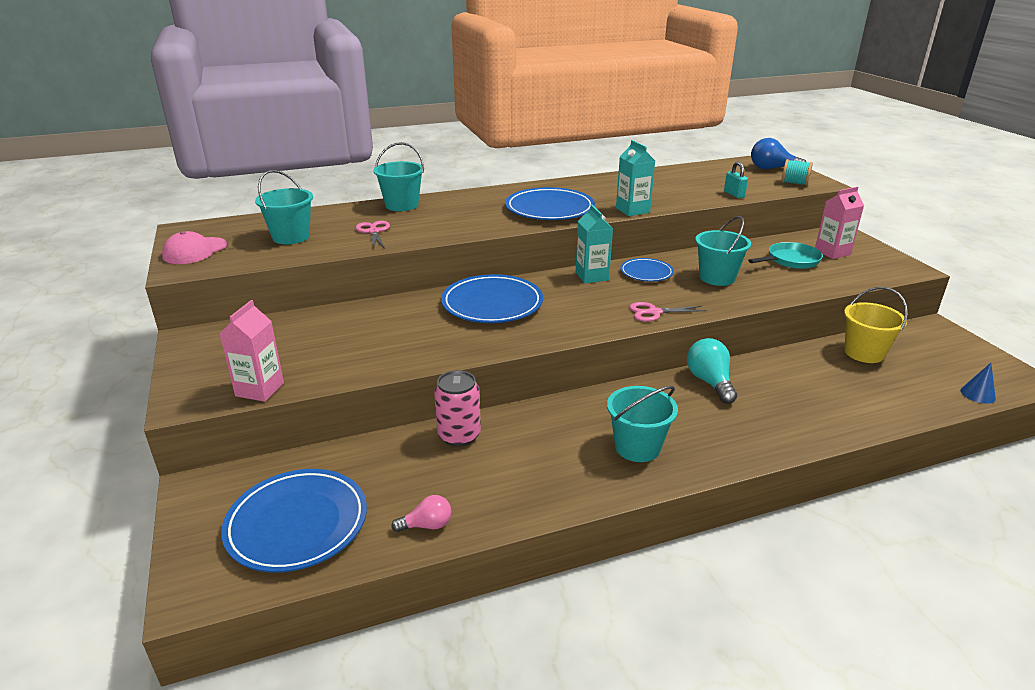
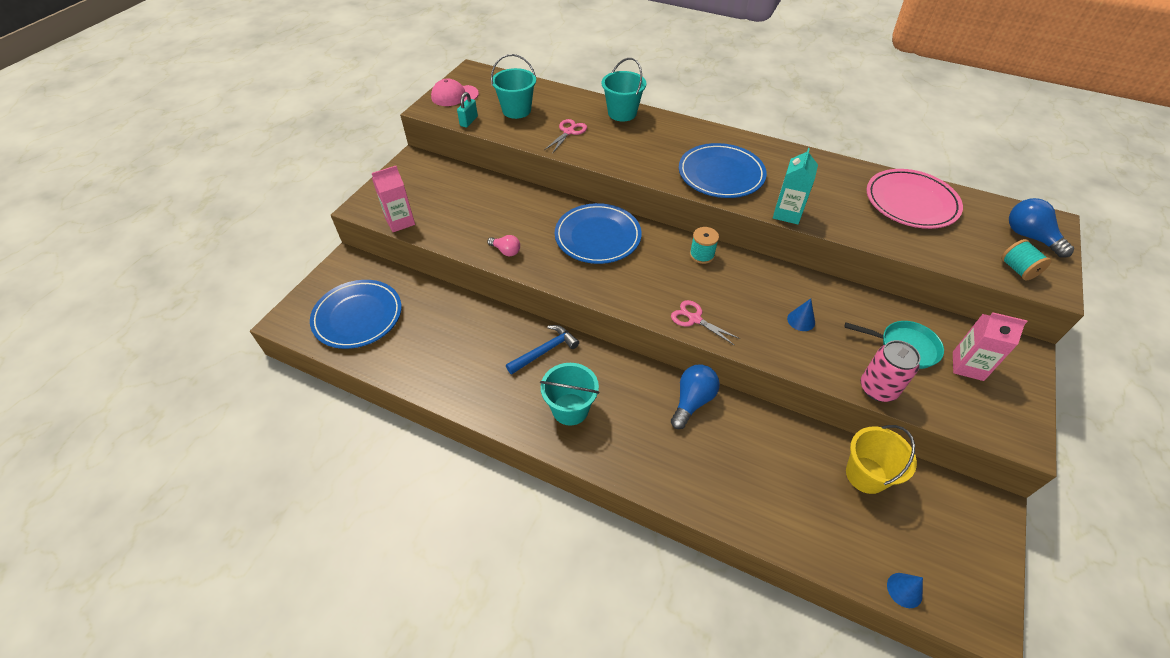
camera: 45 degrees right, 20 degrees up
pink light bulb [391,495,451,532] -> pink light bulb moved to [487,235,520,256]
pink can [434,370,481,447] -> pink can moved to [861,340,921,402]
turquoise carton [576,204,613,283] -> turquoise spool [690,227,719,264]
blue plate [620,258,674,281] -> none
turquoise light bulb [687,338,737,404] -> blue light bulb [671,364,720,429]
turquoise bucket [695,216,751,286] -> blue cone [787,299,815,331]
turquoise padlock [724,162,748,198] -> turquoise padlock moved to [457,92,478,127]
none -> blue hammer [506,325,579,375]
none -> pink plate [867,169,963,229]

